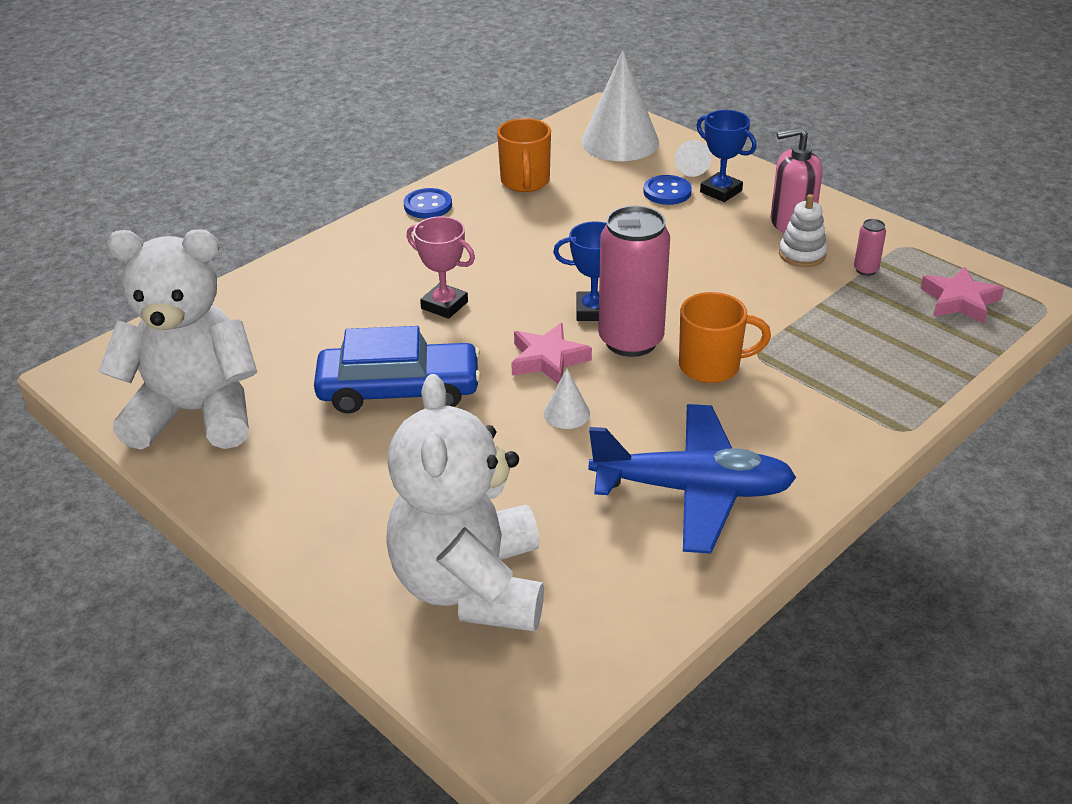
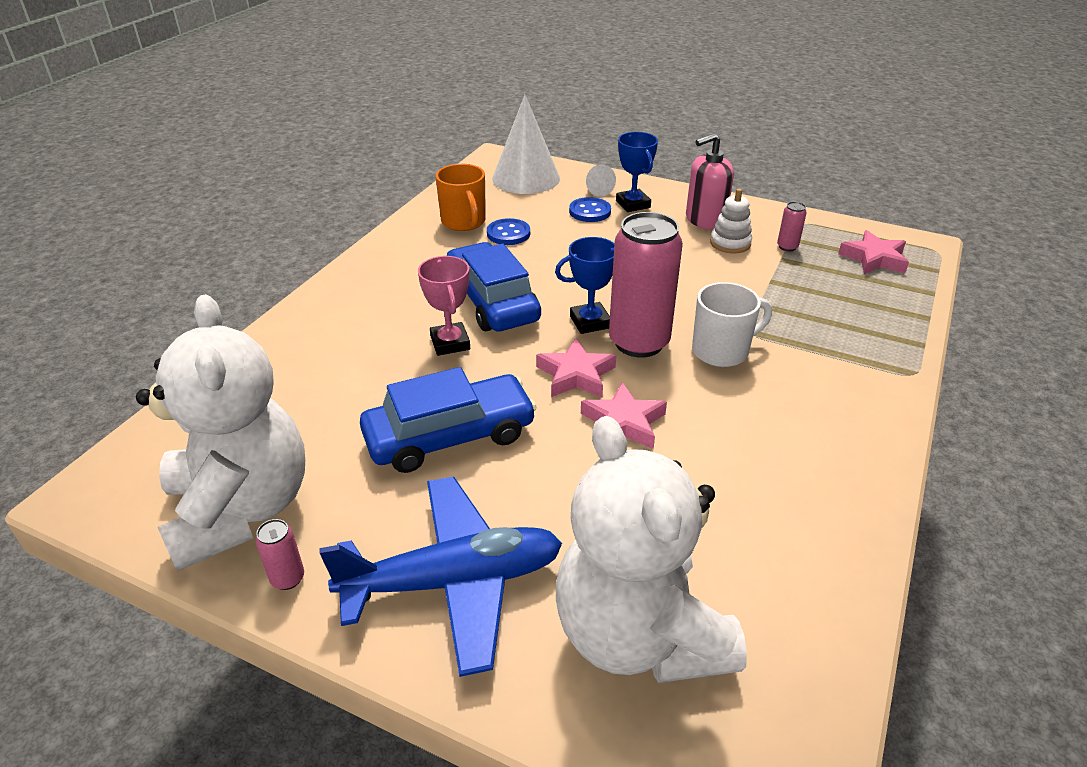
camera: 20 degrees left, 0 degrees up
white teddy bear [99,229,257,450] -> white teddy bear turned 90 degrees clockwise [136,294,305,571]
blue button [404,188,452,219] -> blue button moved to [487,218,530,245]
pink trophy [407,216,475,319] -> pink trophy turned 60 degrees clockwise [418,256,470,356]
white cone [544,369,590,429] -> pink star [581,382,667,449]
blue plane [588,404,796,554] -> blue plane moved to [319,477,562,677]
orange mug [679,292,771,383] -> white mug [692,282,772,367]
blue trophy [696,110,757,202] -> blue trophy turned 45 degrees clockwise [616,132,658,212]
none -> pink can [256,519,304,590]
none -> blue car [447,242,541,331]

